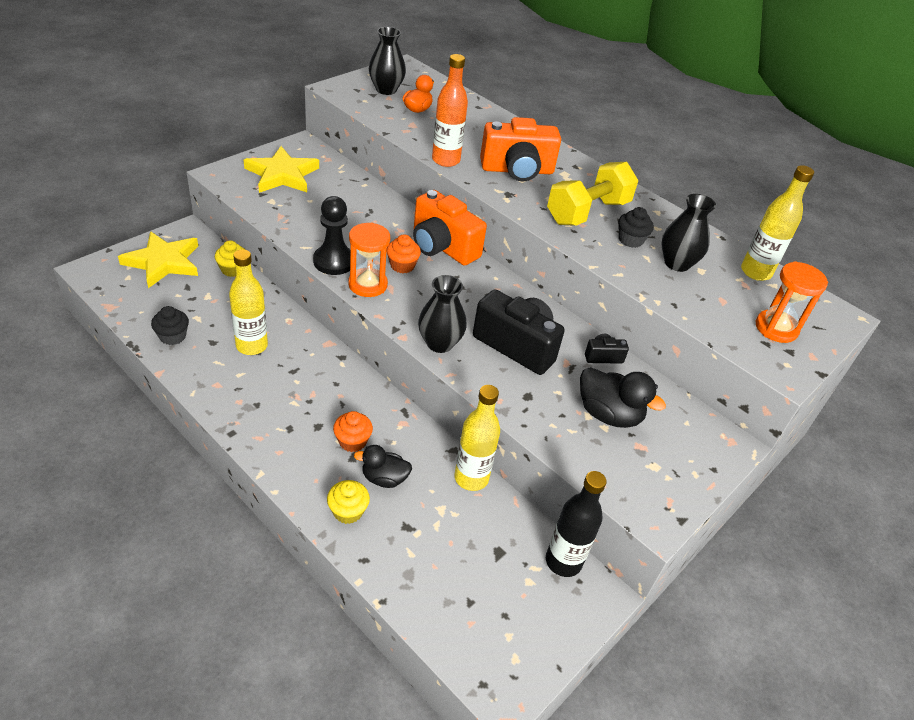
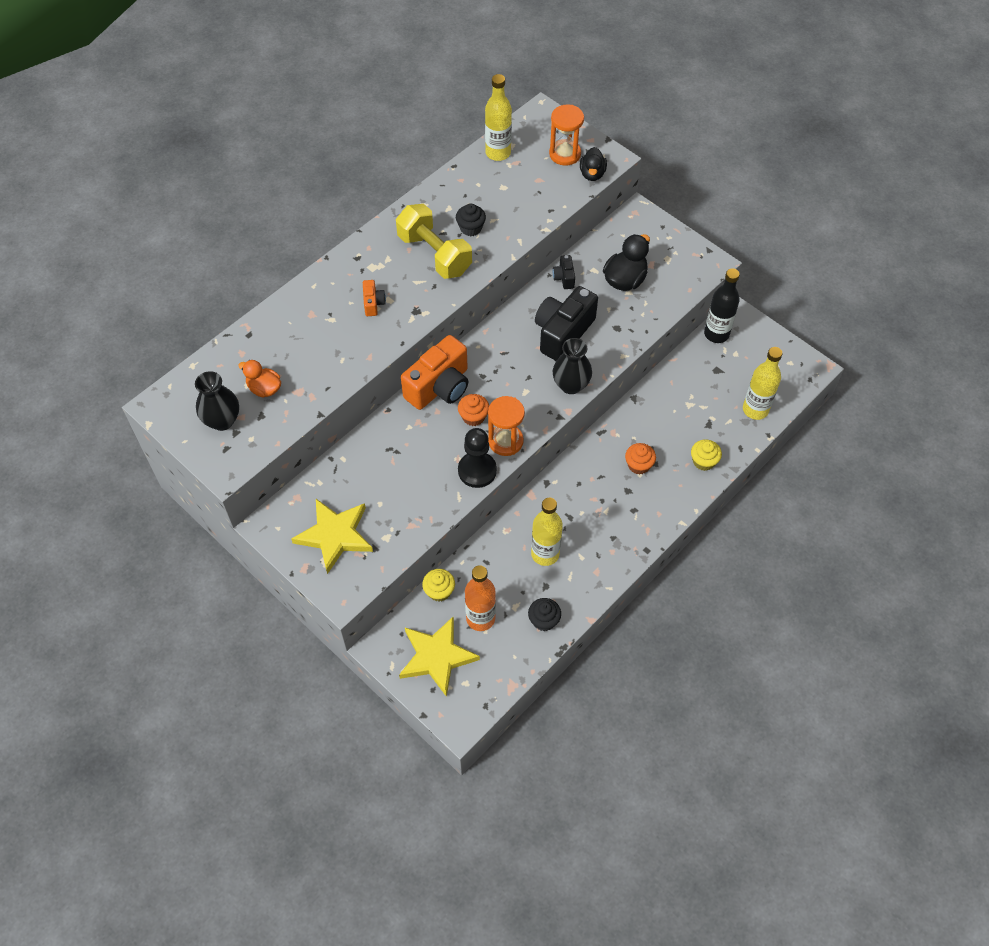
camera: 85 degrees left, 15 degrees up
black duck [354,445,412,488] -> black duck moved to [580,147,607,181]
orange bottle [432,54,468,167] -> orange bottle moved to [465,565,496,631]
yellow bottle [454,385,500,491] -> yellow bottle moved to [743,347,782,420]
orange camera [480,117,561,181] -> orange camera [363,280,386,316], size x0.46
black vase [661,194,716,272] -> none

